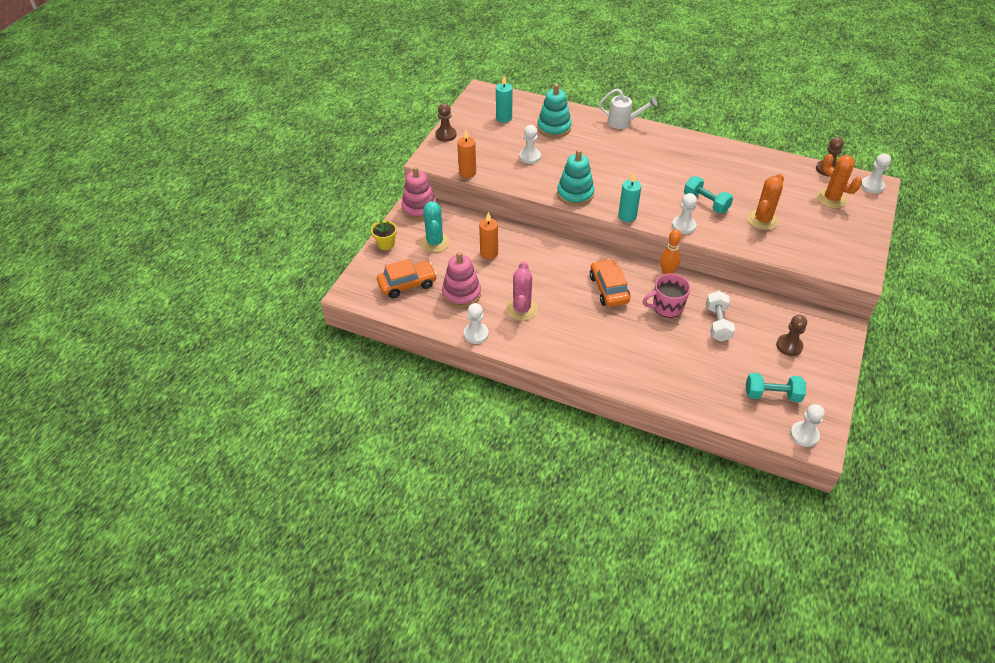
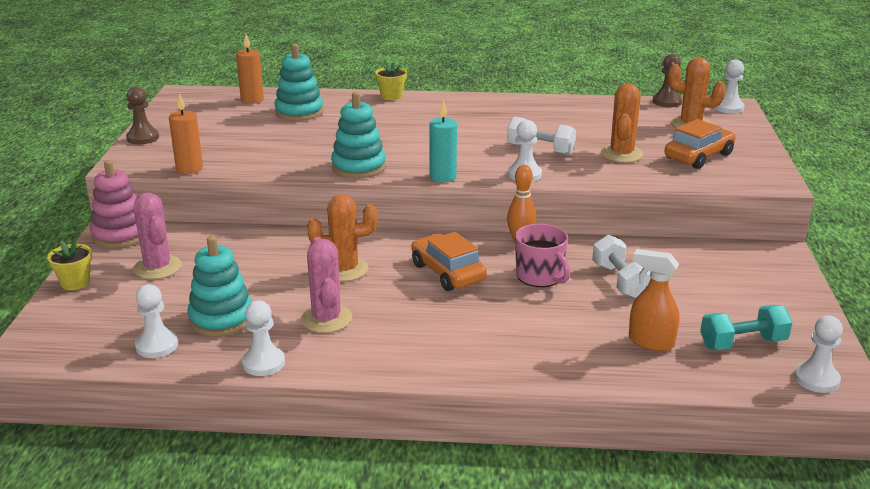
camera: 20 degrees left, 20 degrees down
orange car [377,259,437,298] -> orange car moved to [665,119,736,169]
turquoise cactus [420,201,450,253] -> pink cactus [133,193,182,280]
pink stacking toy [442,252,481,308] -> turquoise stacking toy [187,236,252,337]
orange candle [479,212,498,259] -> orange candle moved to [236,34,264,104]
turquoise candle [496,76,512,123] -> none
white pawn [519,125,541,164] -> white pawn moved to [135,284,178,358]
white watering can [599,89,657,129] -> yellow flower pot [375,61,407,100]
pink mug [643,273,691,318] -> pink mug turned 90 degrees counterclockwise [515,224,570,287]
turquoise dumbbell [684,176,733,213] -> white dumbbell [507,116,576,155]
brown pawn [776,315,807,356] -> none
none -> orange cactus [307,194,378,281]
none -> orange spray bottle [629,249,679,351]

